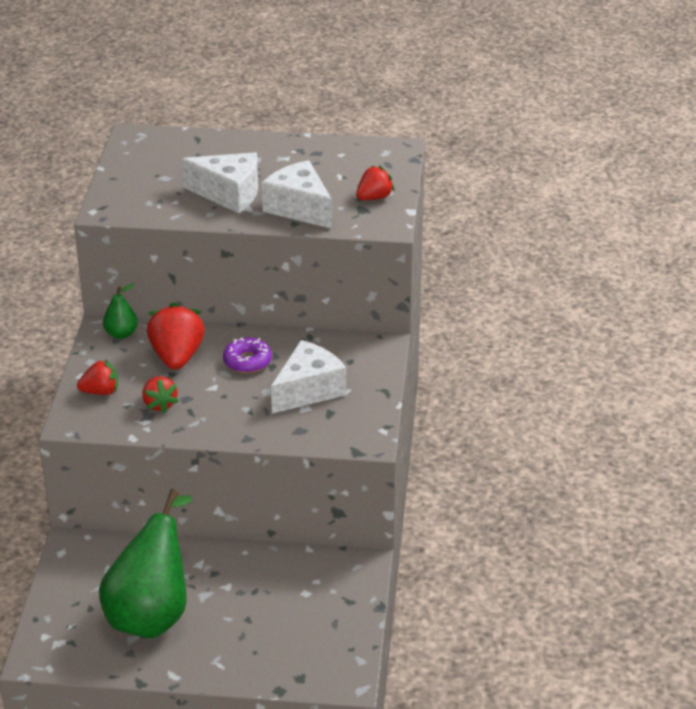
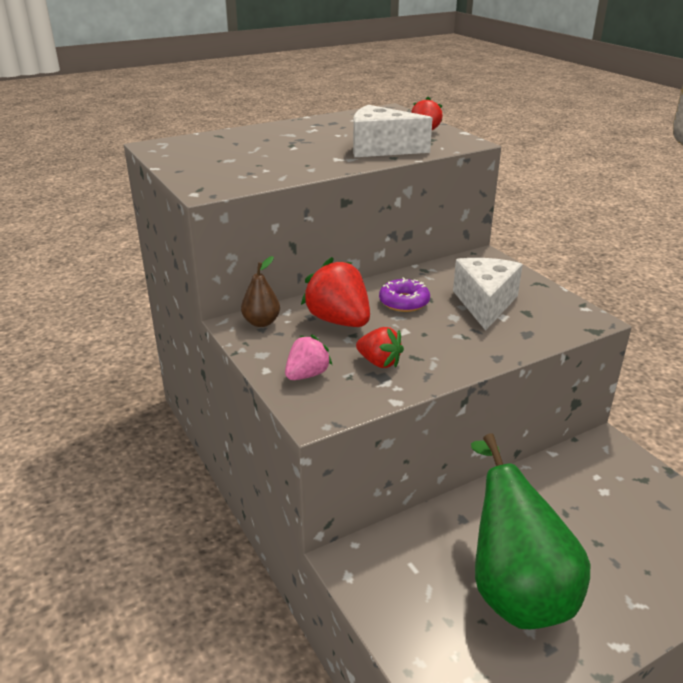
camera: 35 degrees left, 5 degrees down
red strawberry [77,359,118,395] -> pink strawberry [285,334,332,380]
green pear [103,283,138,339] -> brown pear [241,256,280,327]
white cheese [181,152,258,213] -> none

